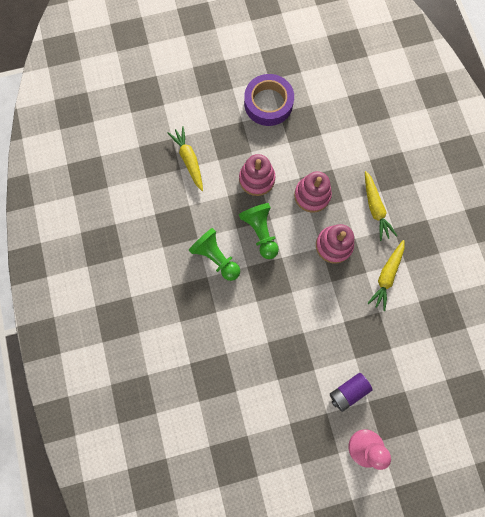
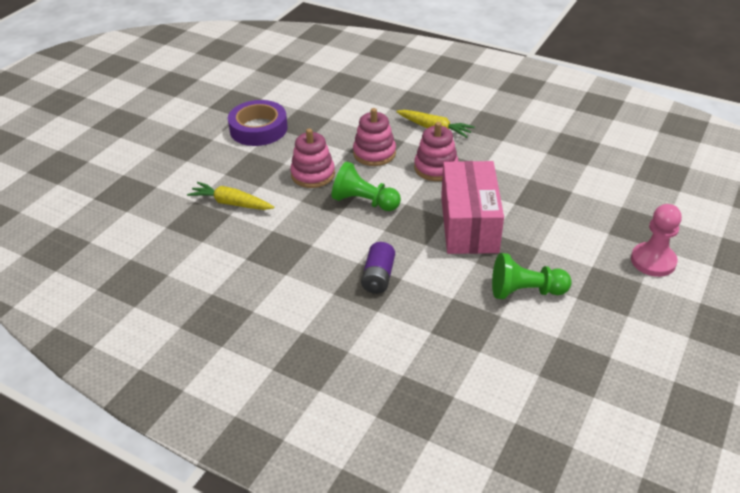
camera: 45 degrees left, 35 degrees down
green pawn [189,228,240,281] -> green pawn moved to [492,253,572,299]
purple battery [330,373,373,412] -> purple battery moved to [361,242,395,294]
yellow carrot [367,240,405,311] -> none
none -> pink box [441,161,504,254]

